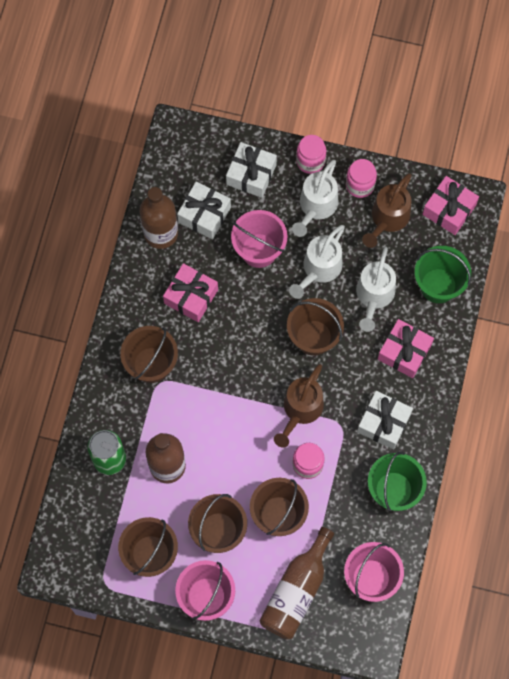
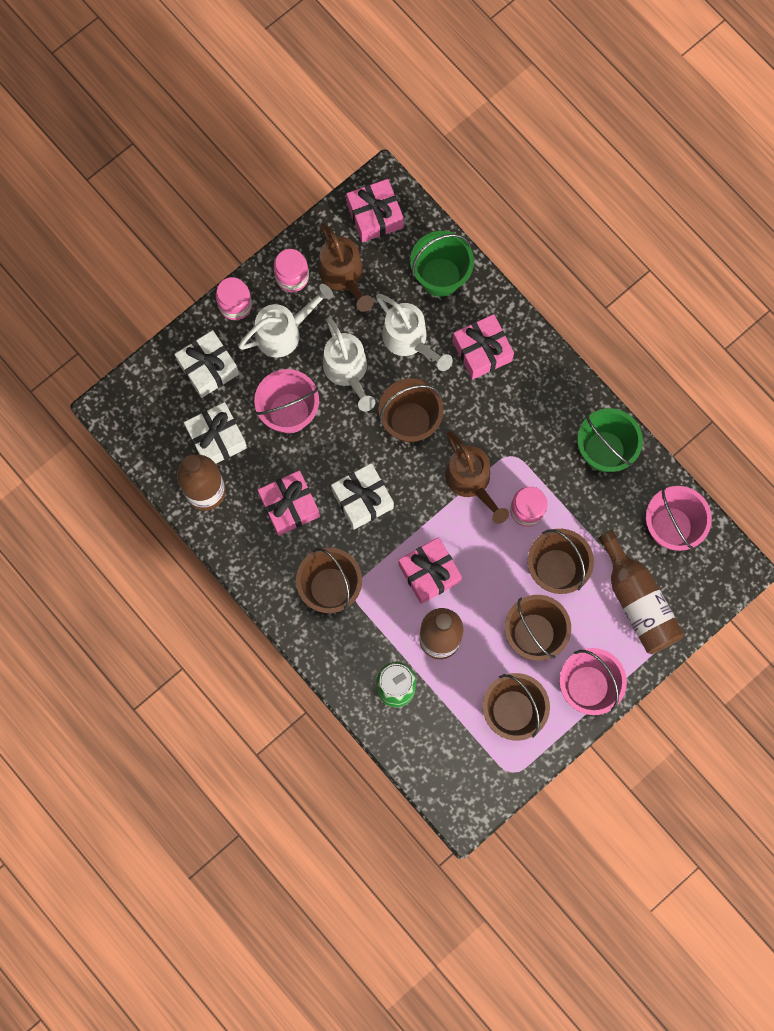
camera: 55 degrees left, 5 degrees up
white watering can [292,160,338,237] -> white watering can turned 90 degrees counterclockwise [238,284,333,358]
white gift [357,391,413,449] -> white gift moved to [331,463,394,530]
none -> pink gift [398,537,462,604]

